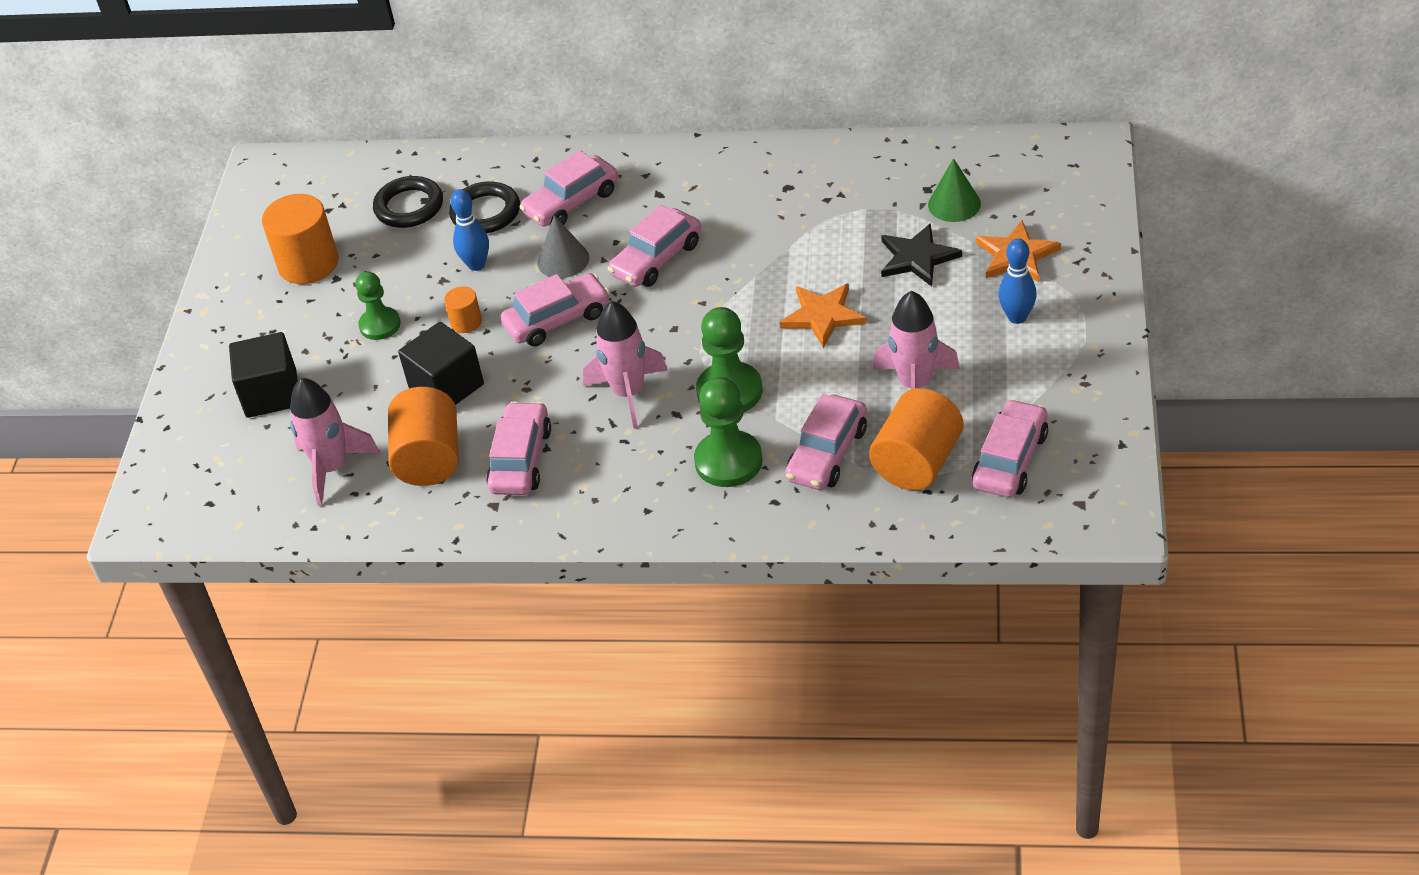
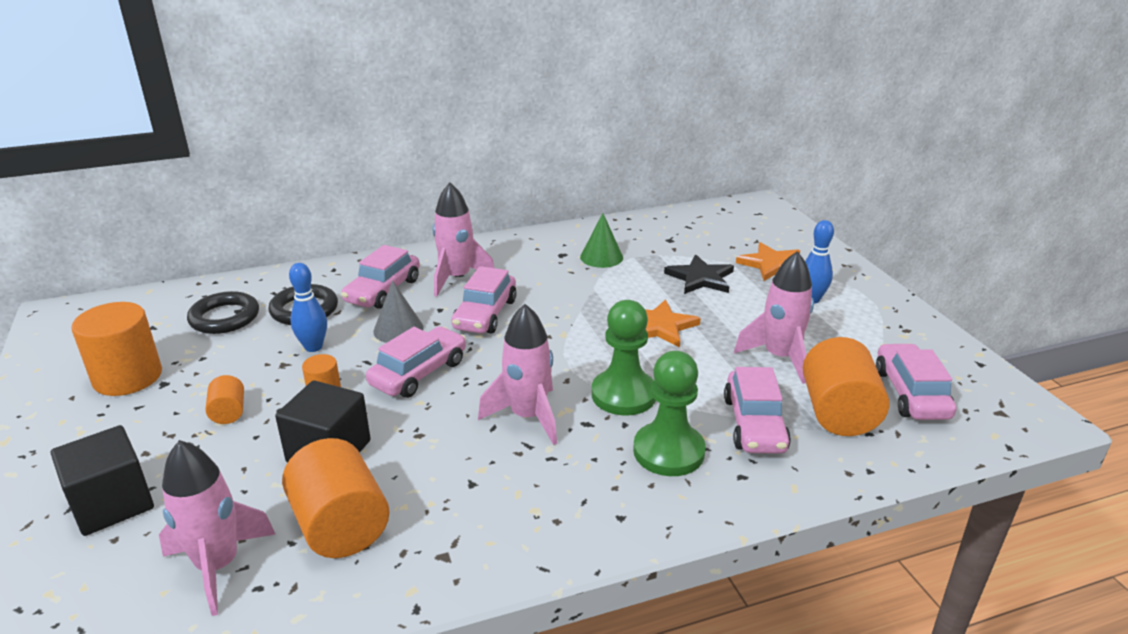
camera: 30 degrees left, 15 degrees down
green pawn [355,272,401,340] -> orange cylinder [205,375,244,424]
pink car [486,401,551,495] -> none
green cone [928,158,981,222] -> green cone moved to [580,213,623,268]
none -> pink rocket [433,182,494,297]

